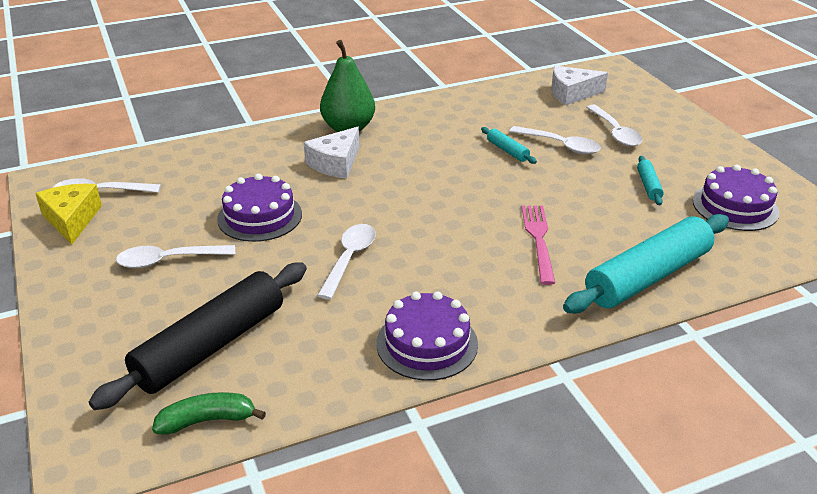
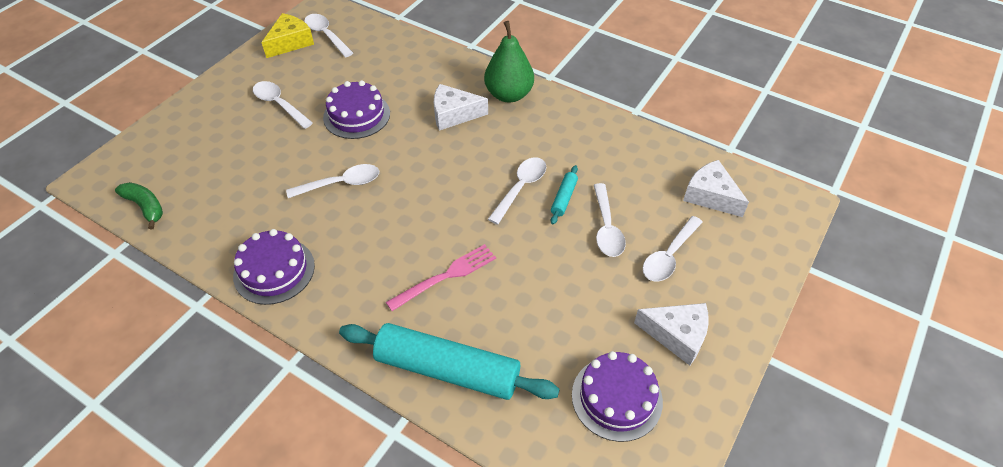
camera: 55 degrees right, 15 degrees up
black rolling pin [89,262,307,410] -> none
turquoise rolling pin [637,156,664,205] -> none
none -> white spoon [488,157,546,225]
none -> white cheese [634,303,709,366]

